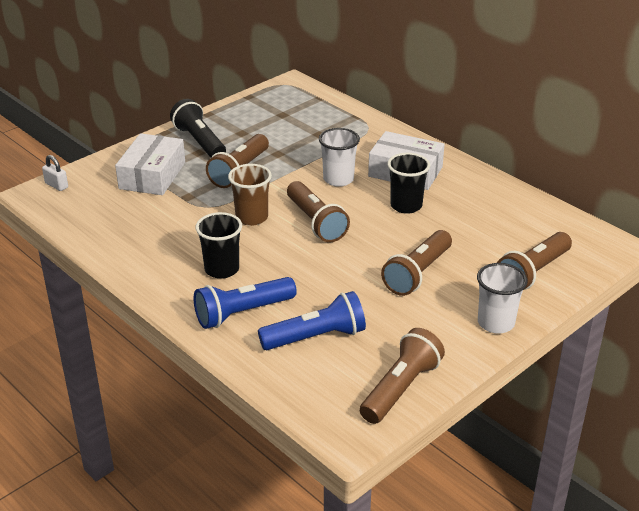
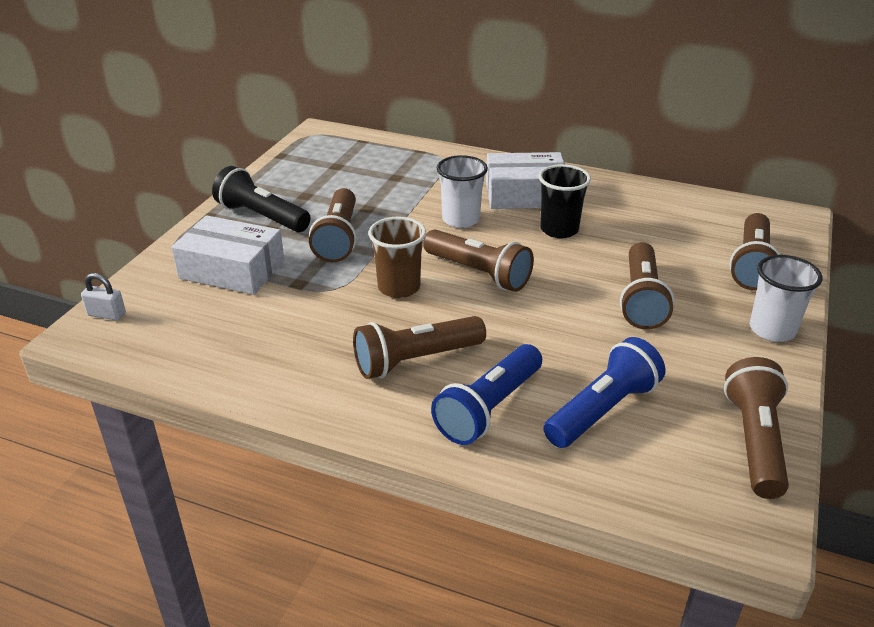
camera: 25 degrees left, 0 degrees up
white box [115,133,185,195] -> white box turned 60 degrees counterclockwise [171,215,284,295]
black cup [196,212,242,279] -> brown flashlight [353,316,486,379]

